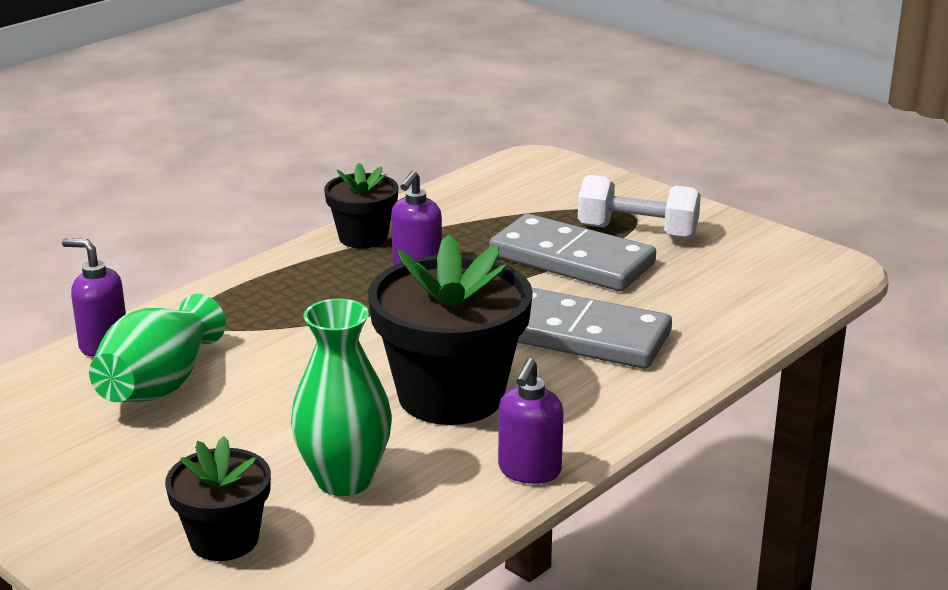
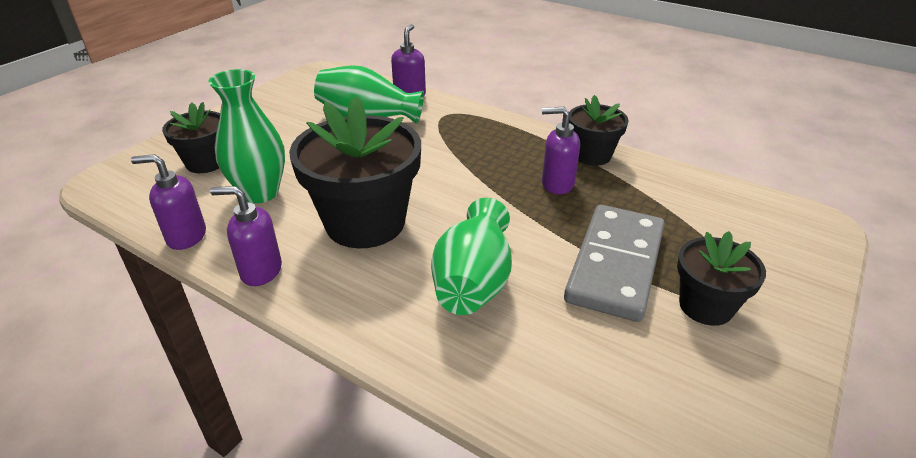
camera: 80 degrees right, 10 degrees up
grey domino [517,288,672,369] -> green vase [431,198,512,315]
white dumbbell [578,175,701,239] -> black flower pot [677,231,766,326]
none -> purple soap dispenser [131,154,206,250]

